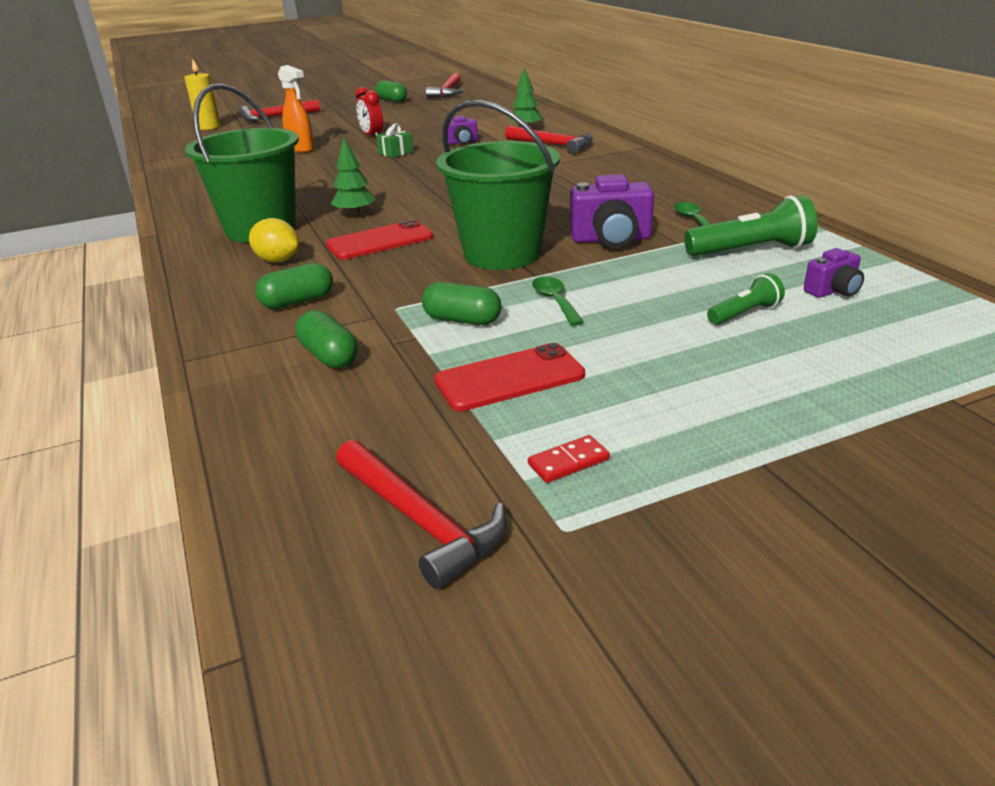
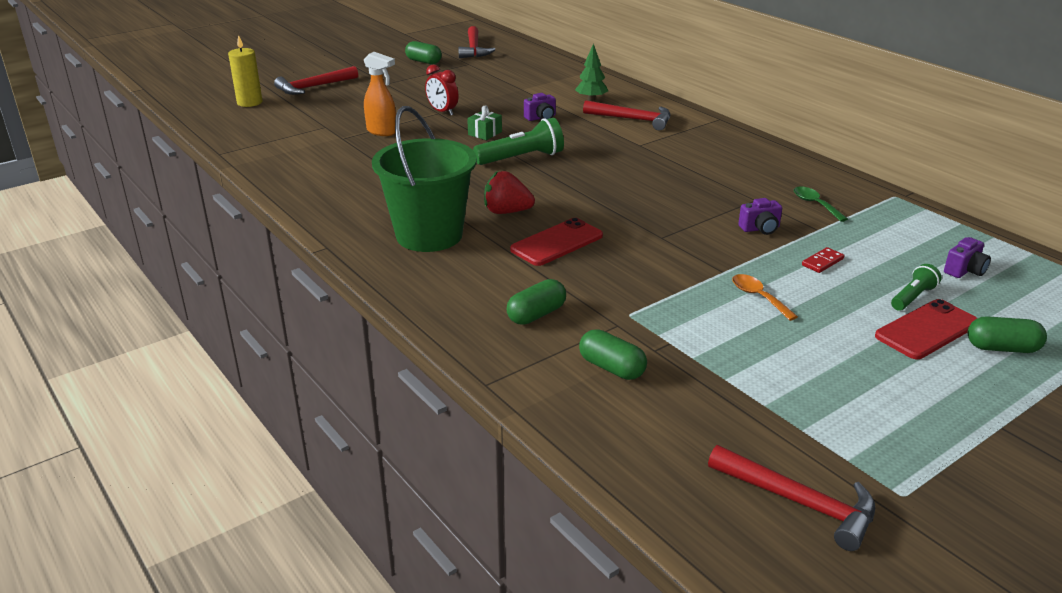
camera: 15 degrees left, 0 degrees up
yellow lemon [249,218,299,263] -> none
green tree [331,137,376,216] -> red strawberry [484,171,535,214]
green capsule [422,282,501,325] -> green capsule moved to [968,316,1047,353]
red phone [434,343,585,411] -> red phone moved to [875,299,978,359]
green bucket [436,100,560,270] -> none
red domino [528,435,610,483] -> red domino moved to [802,247,844,273]
green spoon [532,276,584,326] -> orange spoon [732,274,798,321]
purple camera [570,174,654,248] -> purple camera [738,198,782,235], size x0.57
green flashlight [684,195,818,256] -> green flashlight moved to [473,118,564,165]

